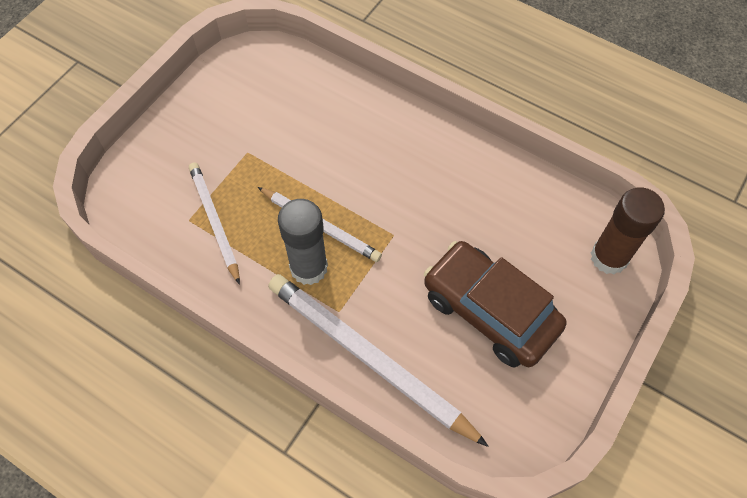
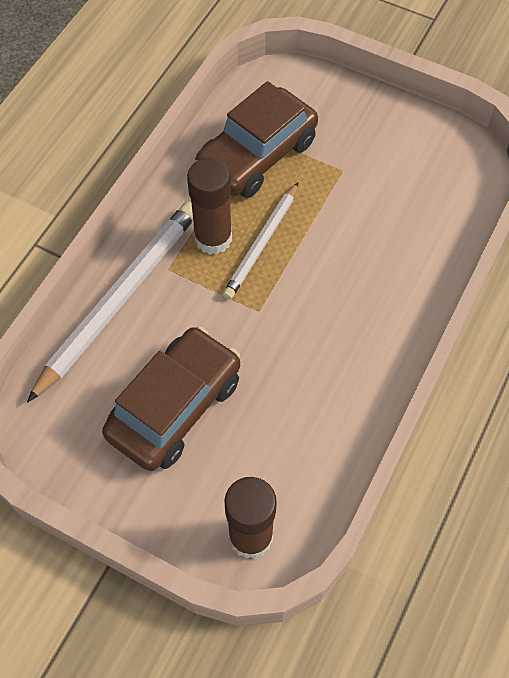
camera: 85 degrees right, 0 degrees up
white pencil [189,162,240,285] -> brown car [195,81,318,198]
grey glue stick [278,199,328,285] -> brown glue stick [187,158,232,255]

